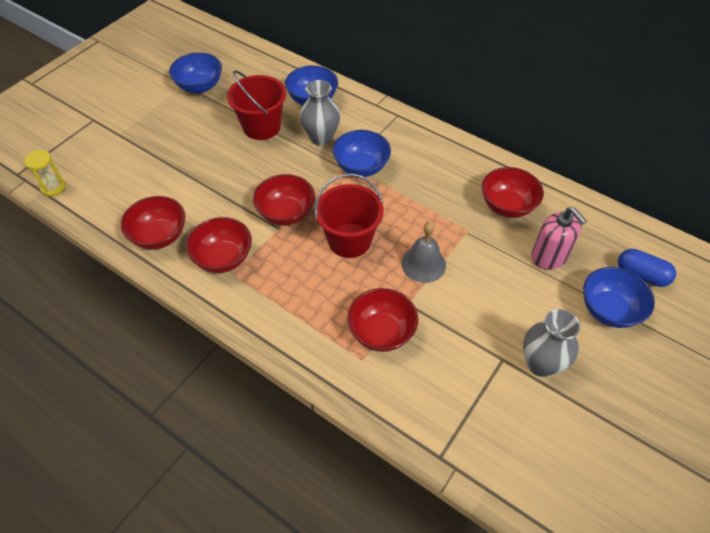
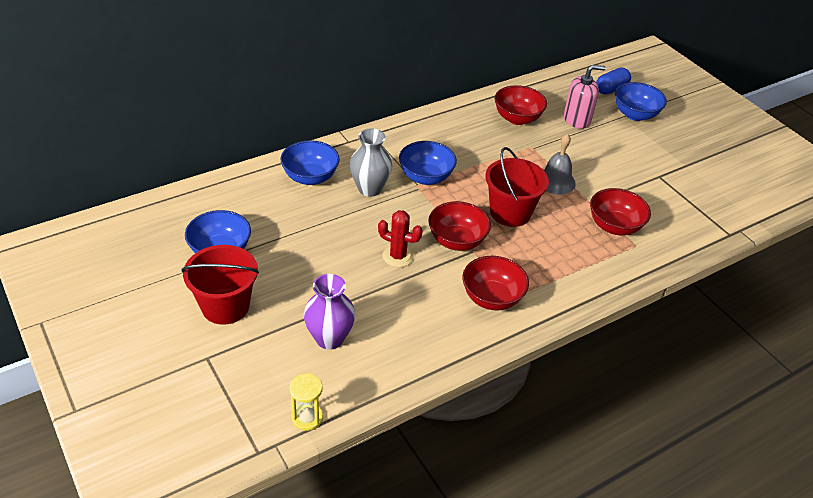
camera: 70 degrees left, 10 degrees down
red bowl [120,196,185,250] -> none
red bucket [227,70,286,140] -> red bucket moved to [181,245,259,325]
grey vase [523,309,580,377] -> none
none -> purple vase [304,274,355,350]
none -> red cactus [378,210,423,267]

